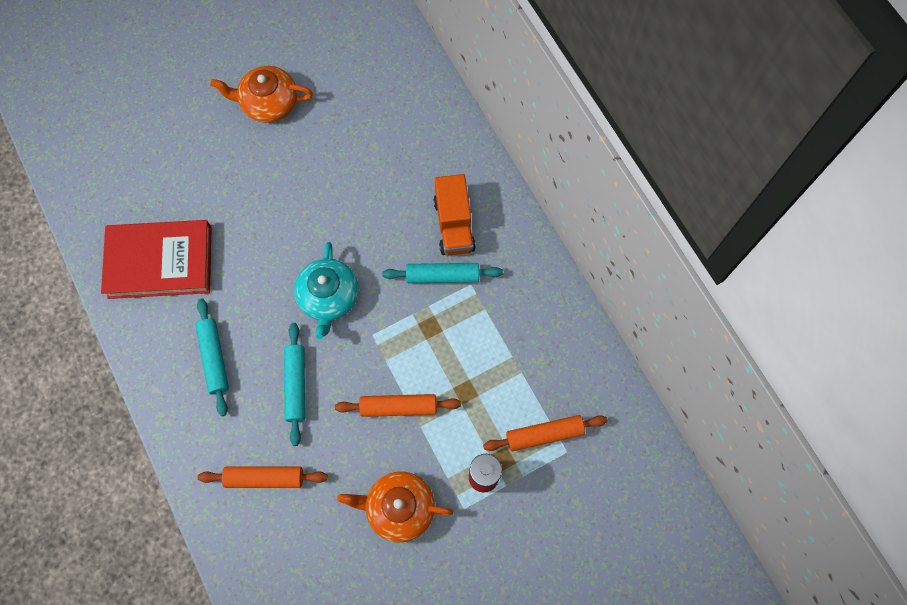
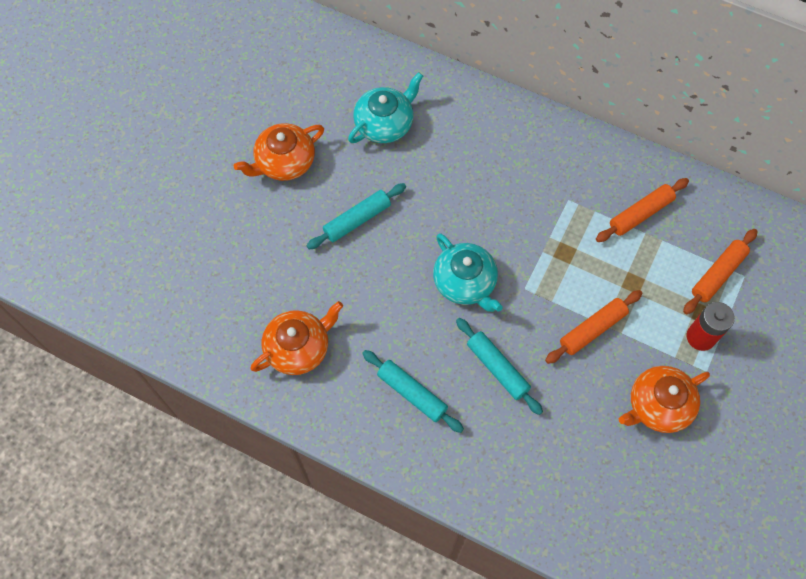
camera: 35 degrees left, 5 degrees down
red book [101,220,212,299] -> orange teapot [251,301,343,375]
orange rolling pin [198,466,328,488] -> orange rolling pin moved to [596,178,689,242]
turquoise rolling pin [382,263,503,283] -> turquoise rolling pin moved to [307,183,406,249]
orange truck [434,174,476,256] -> none
none -> turquoise teapot [348,72,423,143]

